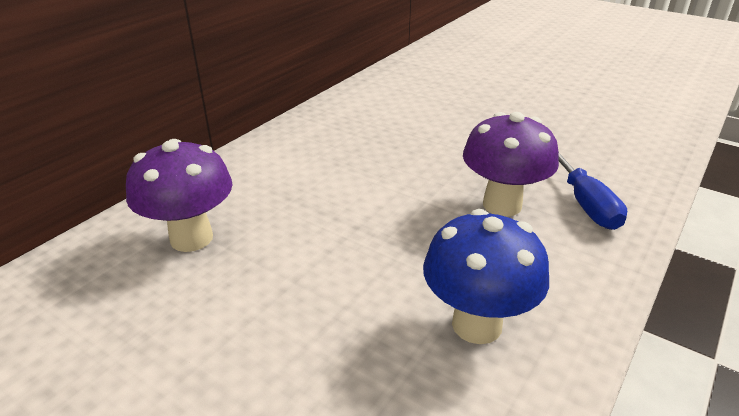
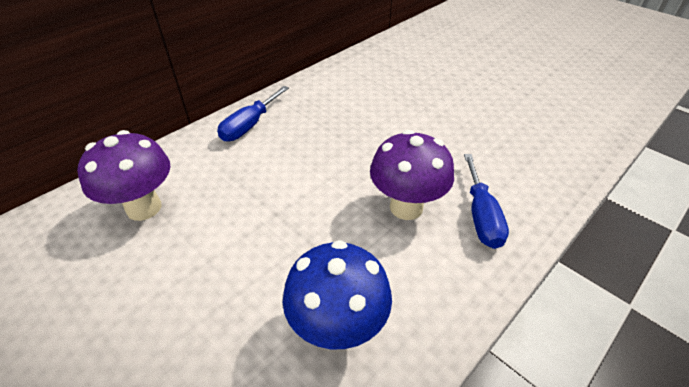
camera: 10 degrees right, 10 degrees up
none -> blue screwdriver [217,86,289,142]

